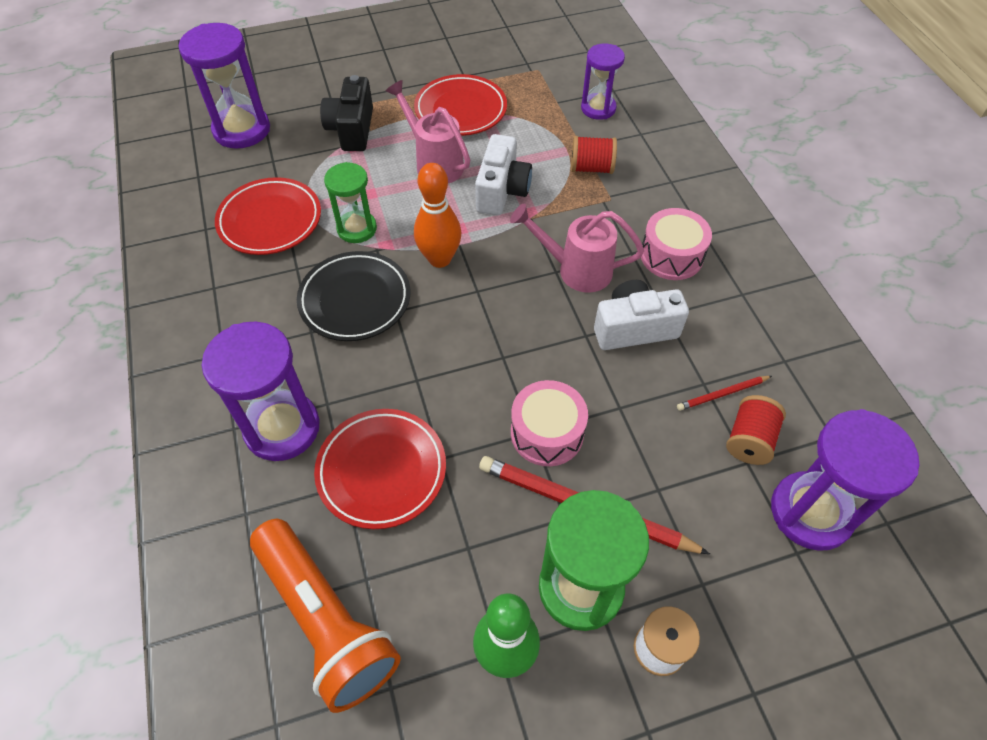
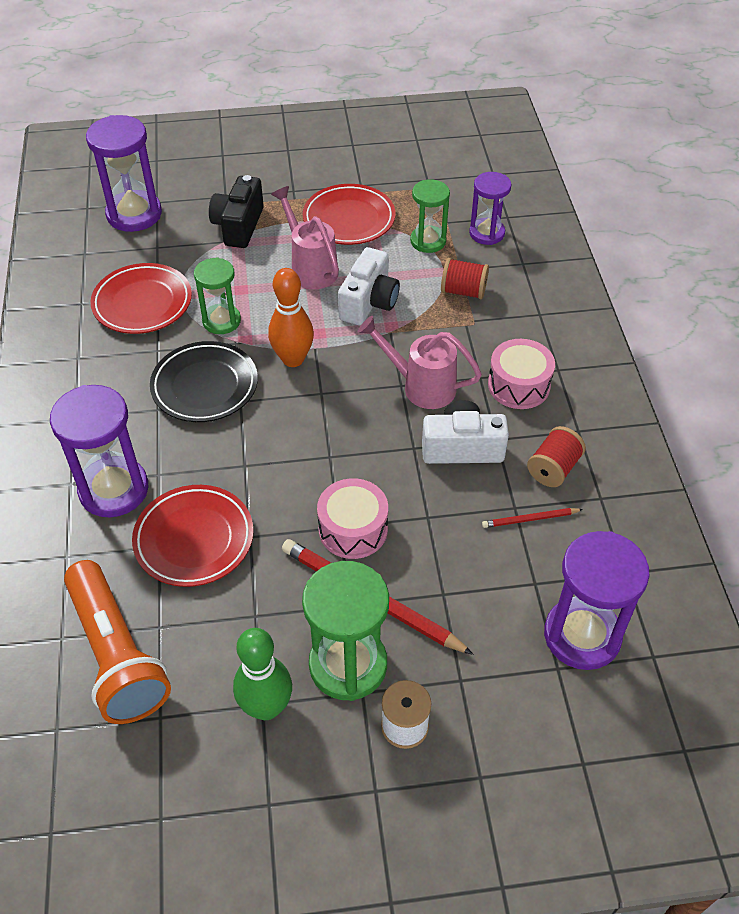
camera: 10 degrees right, 5 degrees down
red spool [726,395,786,465] -> red spool moved to [527,426,586,487]
none -> green hourglass [410,179,450,253]

